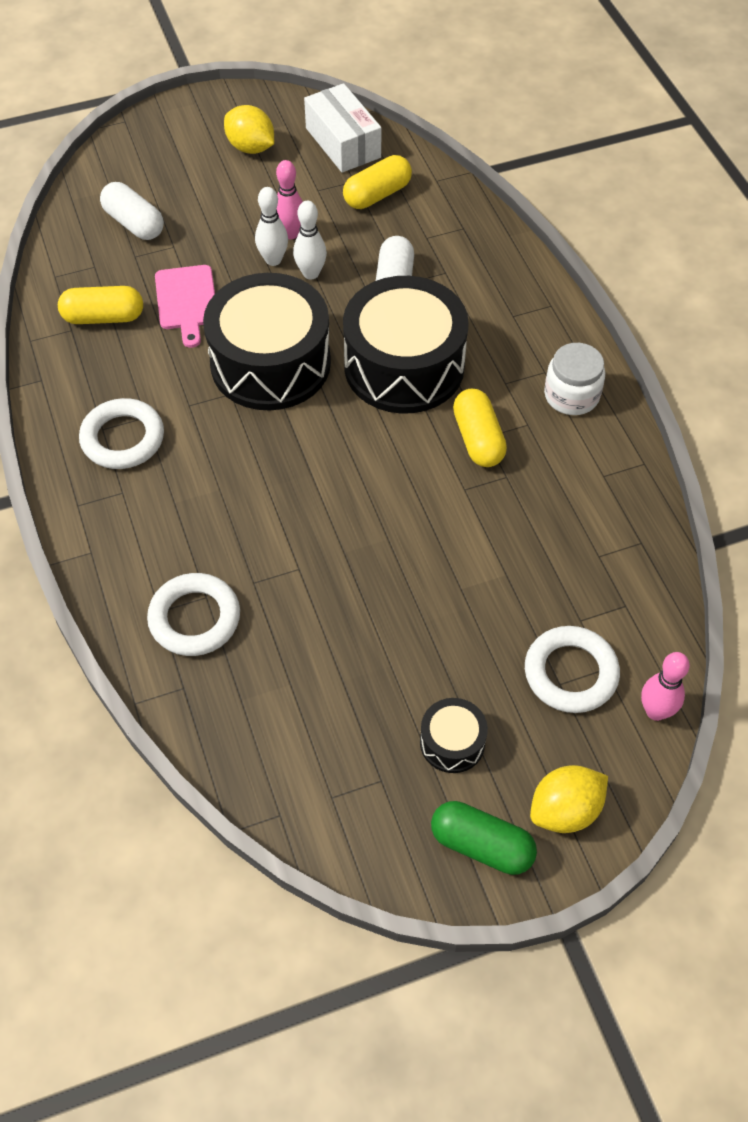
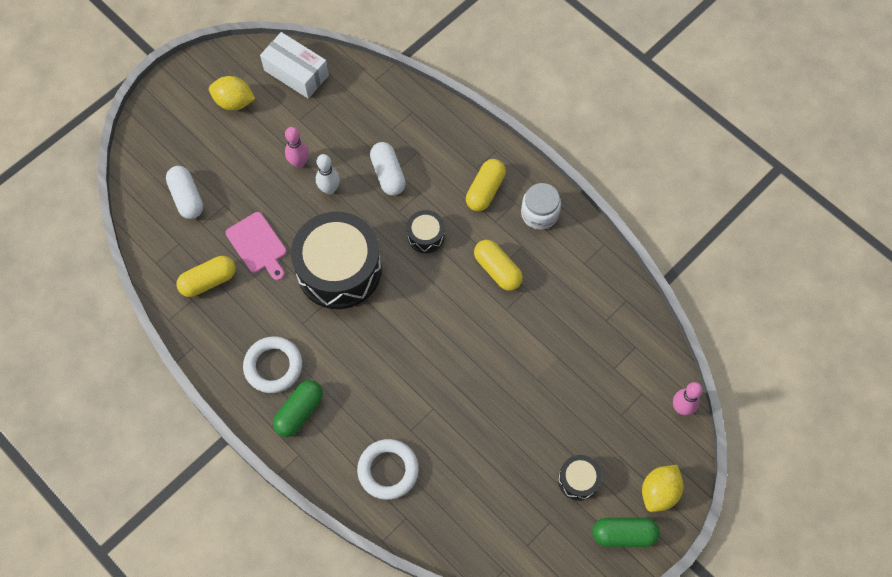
camera: 25 degrees left, 10 degrees up
white capsule [100,182,164,240] -> white capsule turned 45 degrees clockwise [166,166,203,219]
white bowling pin [255,187,288,266] -> none
yellow capsule [343,155,412,209] -> yellow capsule moved to [466,159,506,211]
black drum [343,276,469,414] -> black drum [407,210,445,253], size x0.45
white ring [525,626,620,713] -> none
none -> green capsule [273,380,323,437]

